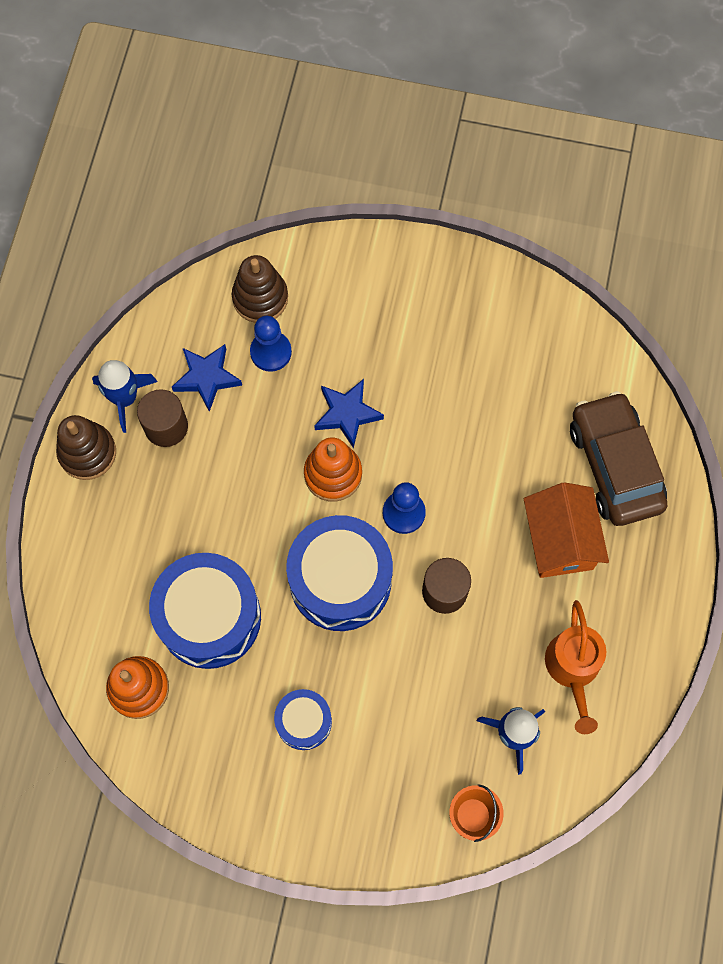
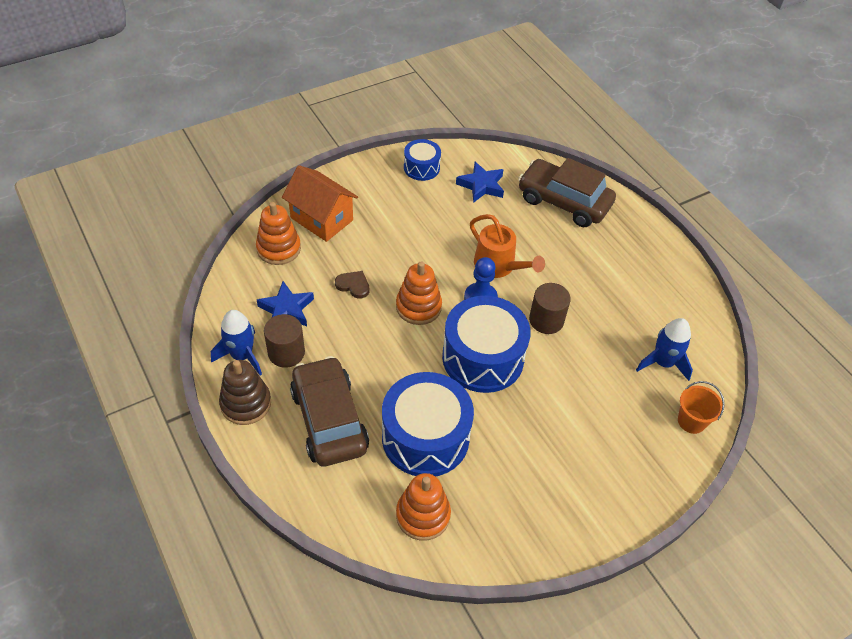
camera: 45 degrees left, 20 degrees down
brown stacking toy [232,255,288,323] -> orange stacking toy [256,202,301,265]
blue pawn [250,316,292,372] -> none
blue drum [274,689,332,750] -> blue drum moved to [404,139,441,181]
blue star [314,379,384,448] -> blue star moved to [456,162,504,203]
orange house [524,482,609,578] -> orange house moved to [282,165,358,242]
orange watering can [545,600,606,734] -> orange watering can moved to [470,214,545,278]
none -> brown car [290,356,369,466]
none -> brown heart [335,271,369,299]

